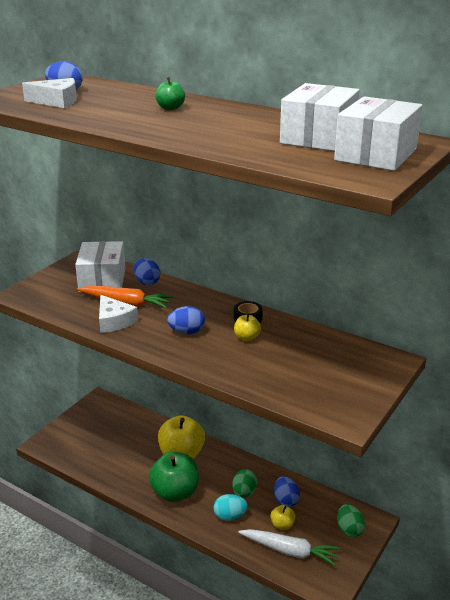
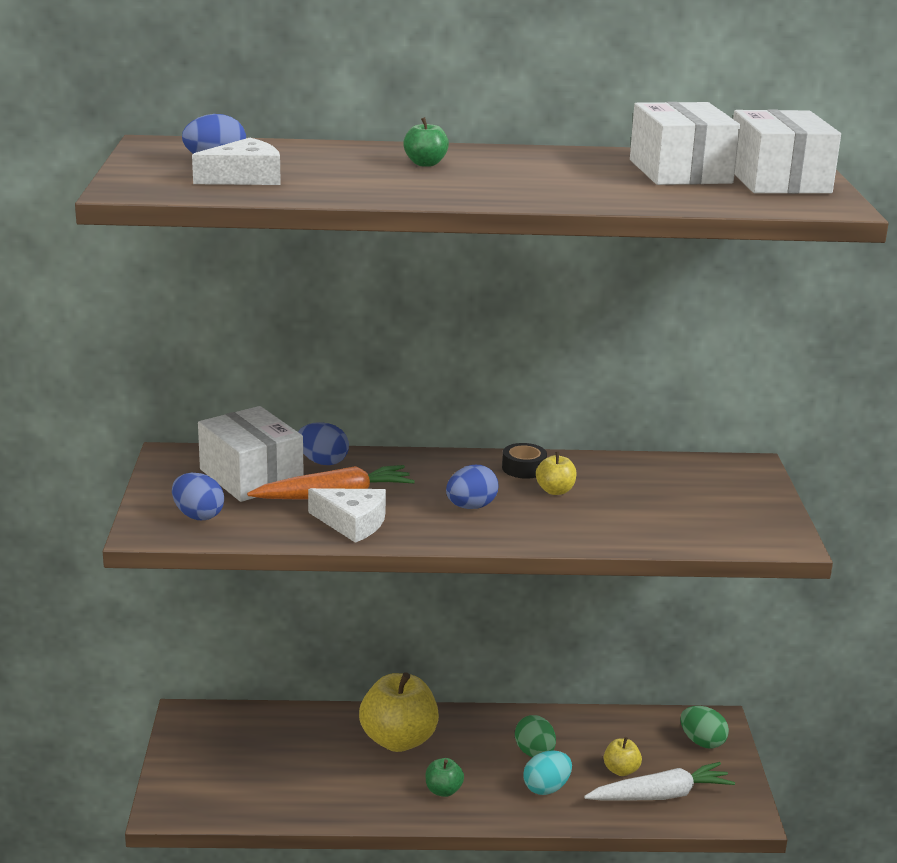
camera: 35 degrees left, 5 degrees down
green apple [149,452,199,502] -> green apple [426,758,464,797], size x0.47
blue egg [274,476,300,507] -> blue egg moved to [172,472,224,520]

